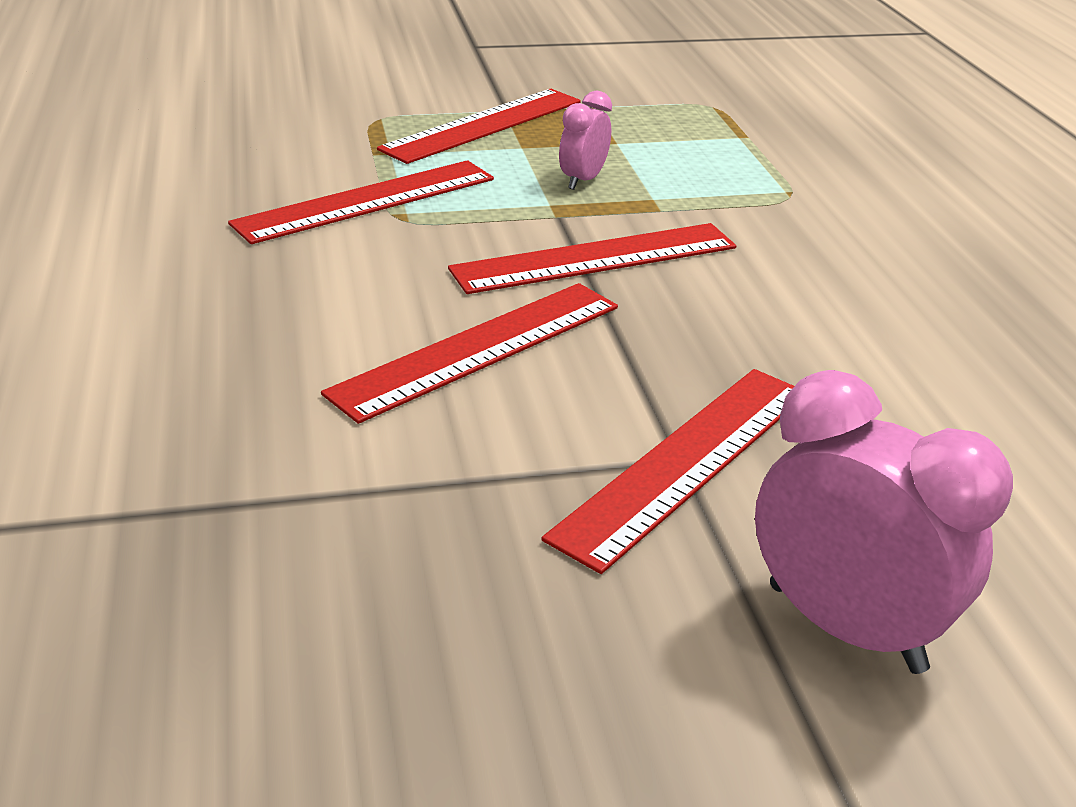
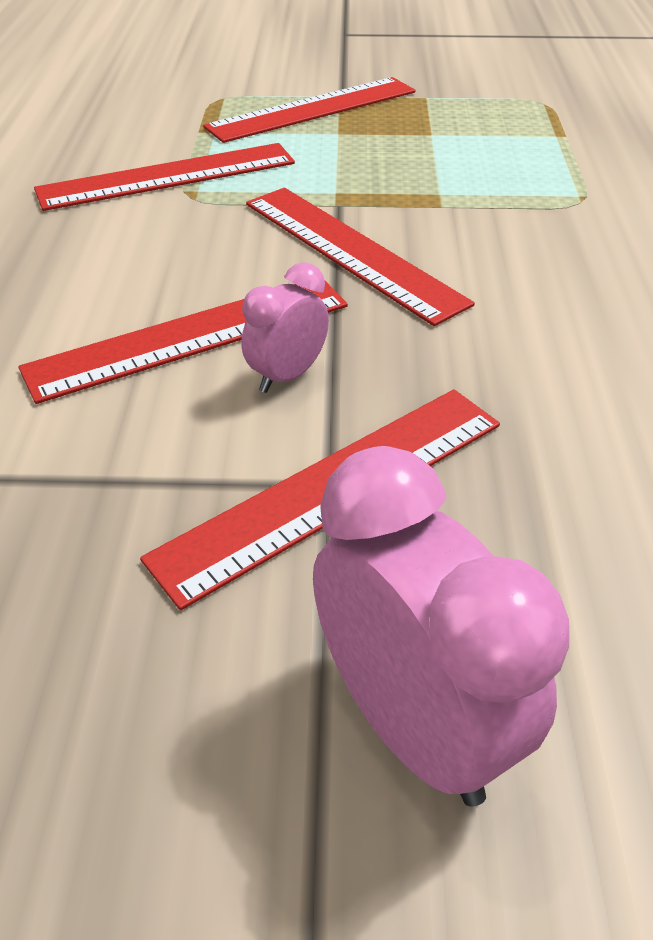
camera: 15 degrees right, 10 degrees up
red ruler [448,223,736,294] -> red ruler turned 60 degrees clockwise [246,188,475,326]
pink clock [559,91,612,190] -> pink clock moved to [242,262,329,393]

